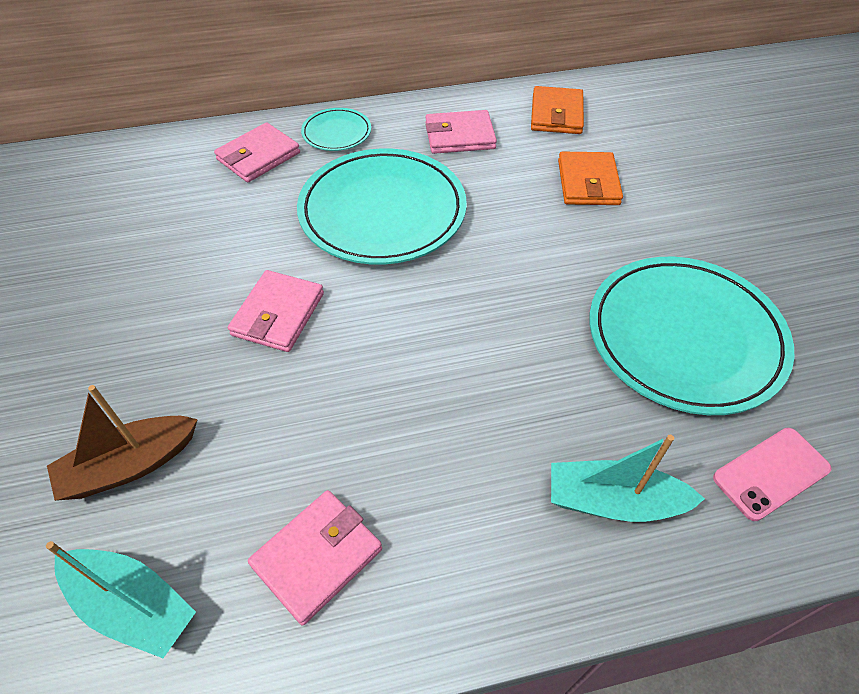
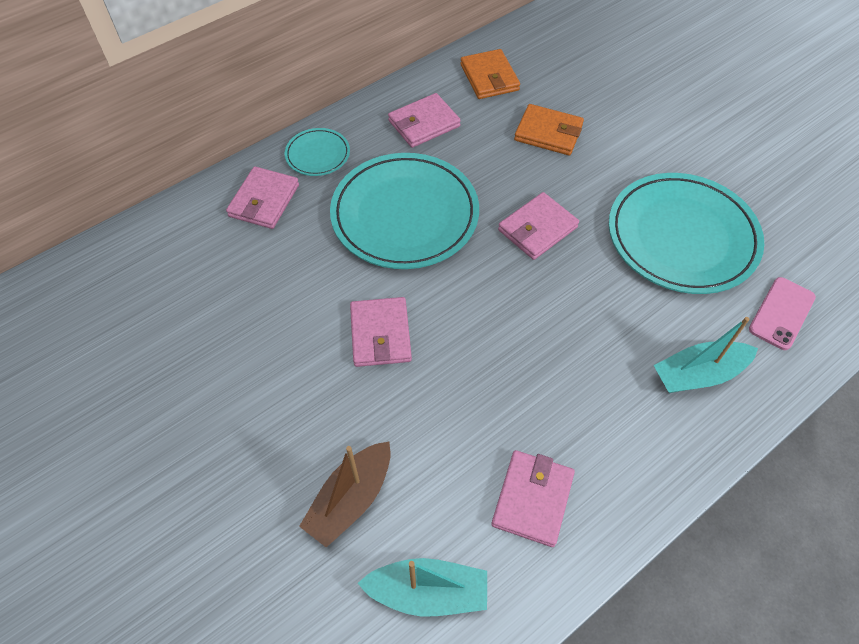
camera: 25 degrees left, 5 degrees up
orange wallet [558,152,623,205] -> orange wallet turned 45 degrees counterclockwise [514,104,584,155]
none -> pink wallet [498,192,579,260]

